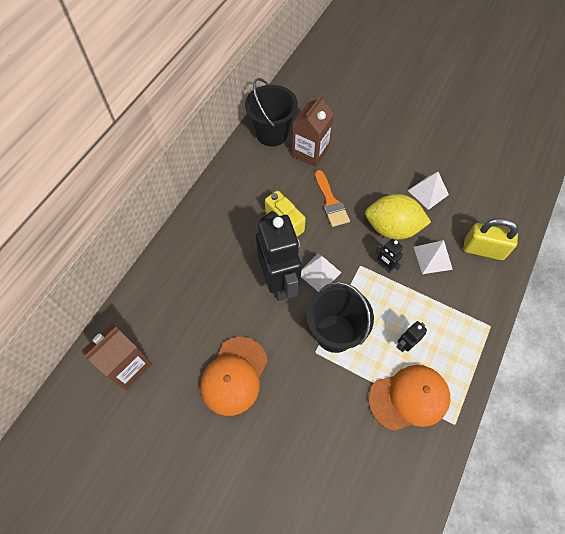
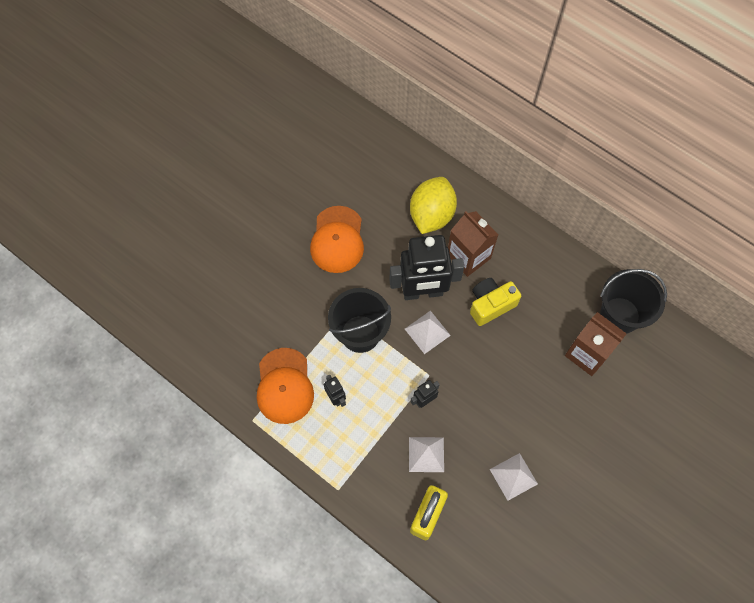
camera: 100 degrees right, 5 degrees up
brown carton [81,323,152,390] -> brown carton moved to [448,211,498,277]
orange cap [200,337,268,416] -> orange cap turned 120 degrees counterclockwise [310,206,364,273]
orange brush [315,170,350,227] -> none
yellow lemon [365,194,431,240] -> yellow lemon moved to [410,177,457,234]

